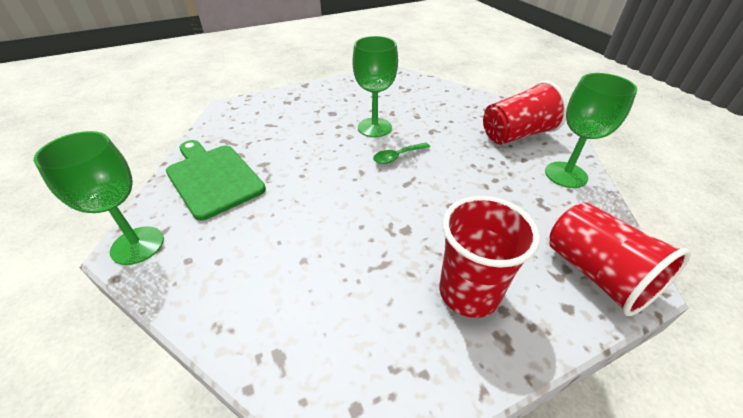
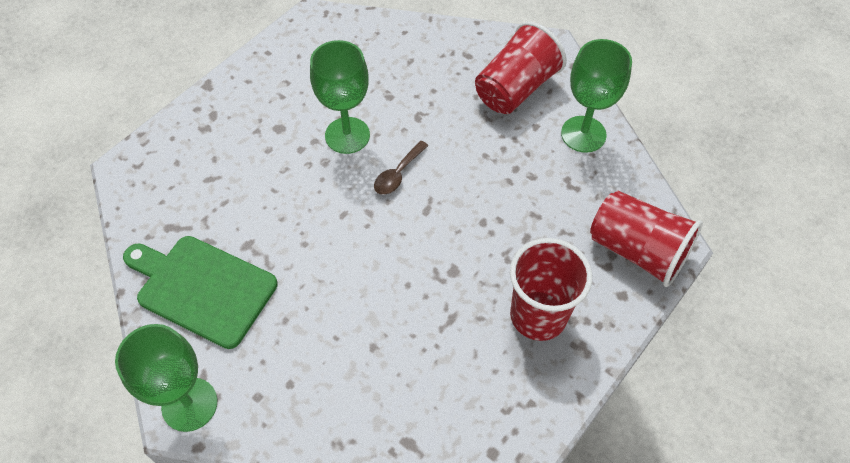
camera: 25 degrees left, 15 degrees up
green spoon [373,143,430,164] -> brown spoon [374,141,428,195]

